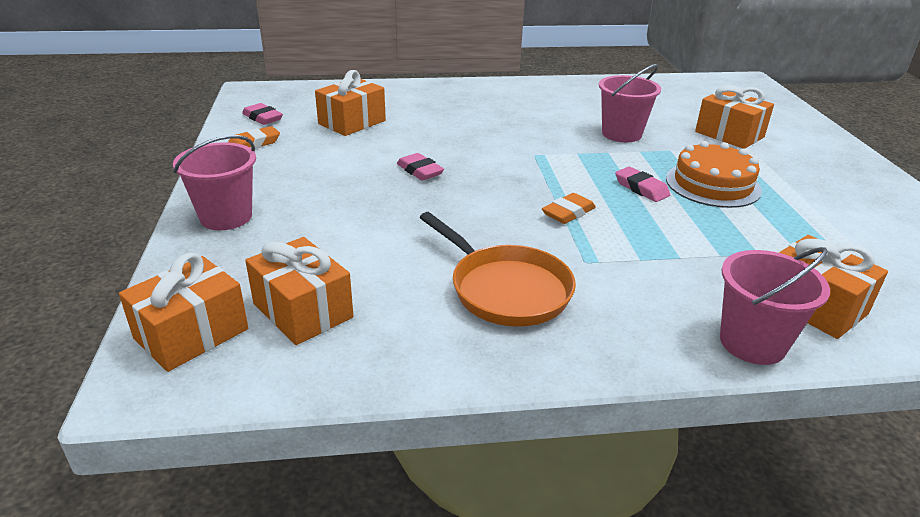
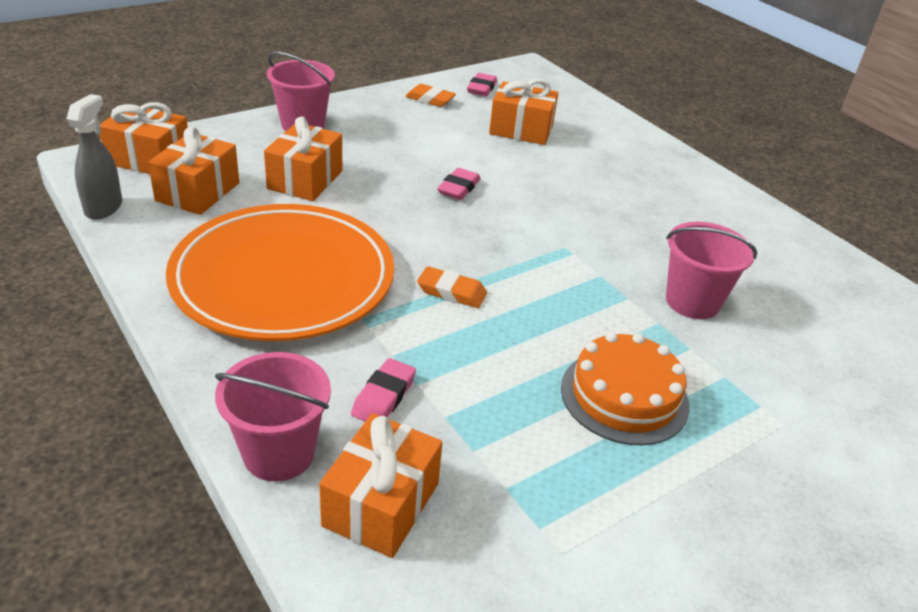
camera: 60 degrees right, 5 degrees up
orange pan [419,212,576,327] -> orange plate [166,204,394,341]
pink eraser [615,167,670,202] -> pink eraser moved to [351,358,416,422]
orange gift [695,85,774,149] -> orange gift moved to [264,117,342,201]
none -> grey spray bottle [67,94,122,220]

